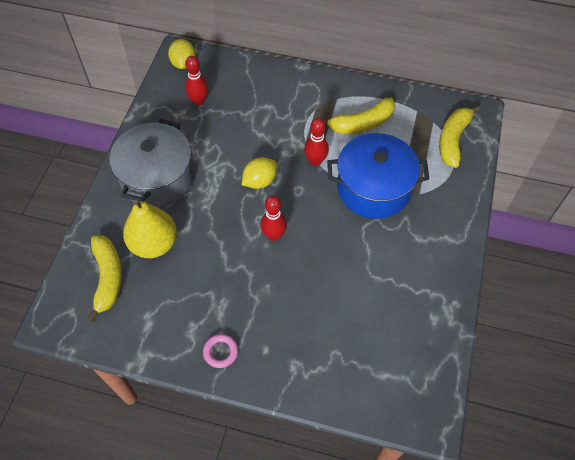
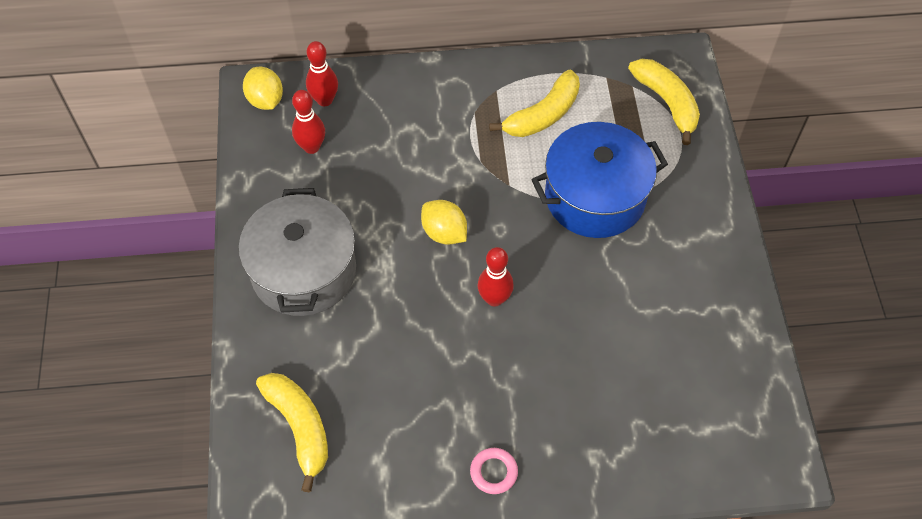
camera: 20 degrees left, 0 degrees up
yellow pear [123,200,177,258] -> none
yellow lemon [242,157,277,189] -> yellow lemon turned 75 degrees counterclockwise [421,200,467,245]
red bowling pin [304,118,329,166] -> red bowling pin moved to [306,41,338,106]
yellow banana [439,105,481,168] -> yellow banana turned 150 degrees clockwise [628,59,700,145]

